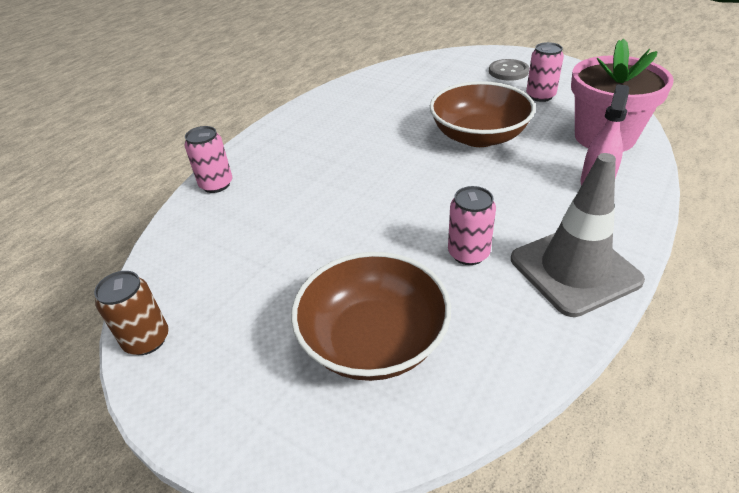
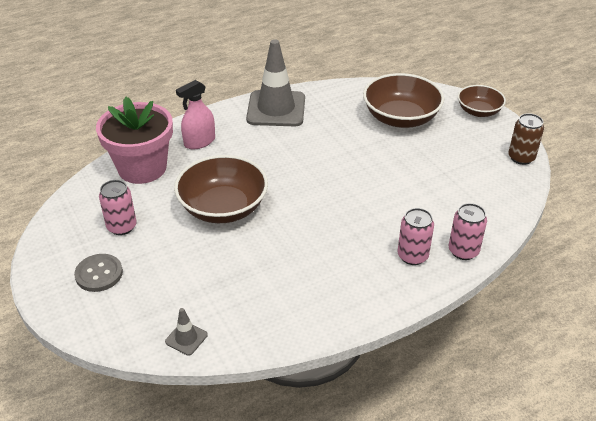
camera: 155 degrees left, 0 degrees up
pink can [448,186,496,265] -> pink can moved to [398,208,434,265]
none -> grey traffic cone [165,308,208,356]
none -> brown bowl [458,85,506,117]

